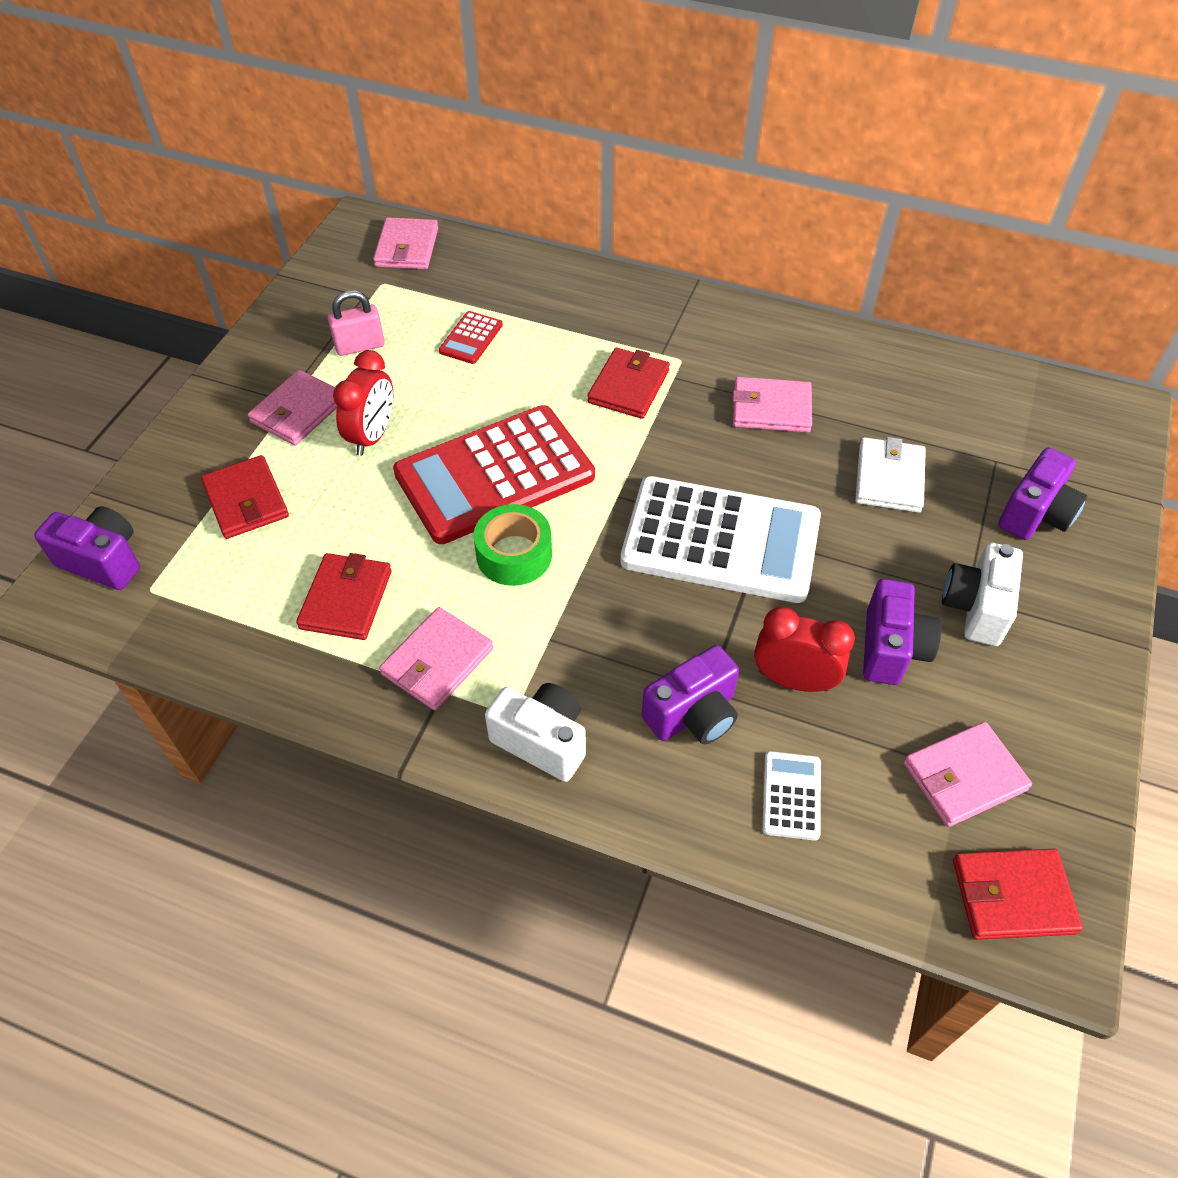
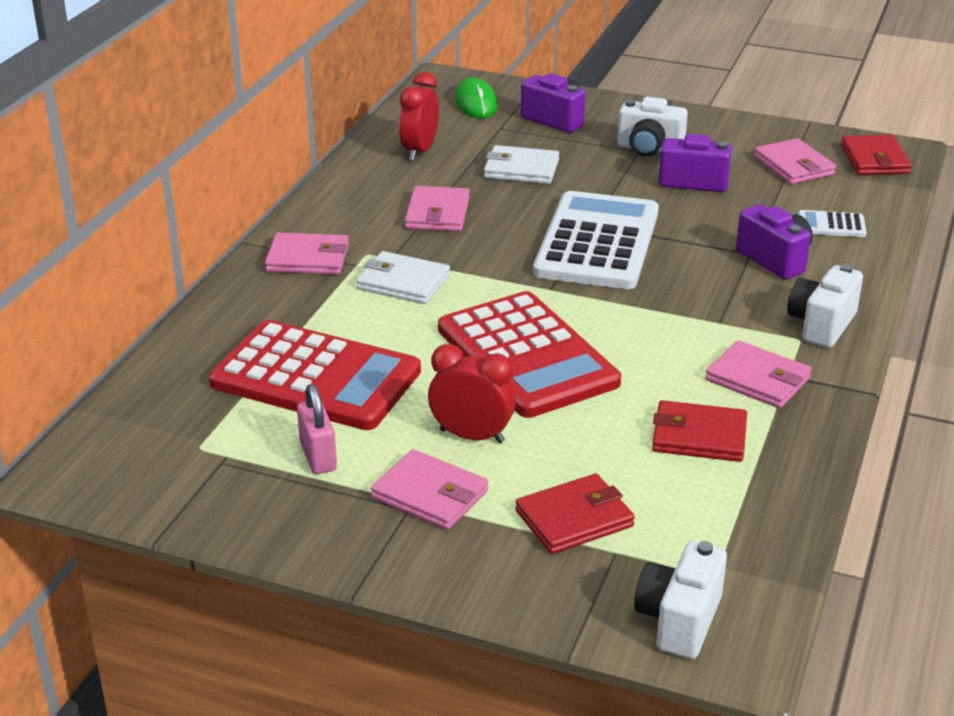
camera: 90 degrees left, 20 degrees down
purple camera [34,506,140,590] -> white camera [634,541,727,659]
pink wallet [373,217,438,269] -> pink wallet moved to [265,232,349,275]
red calculator [439,311,503,364] -> red calculator [209,320,421,430], size x2.44
green tape [473,504,552,586] -> none
red wallet [588,348,670,419] -> white wallet [356,251,450,304]
red clock [754,607,855,692] -> red clock moved to [399,72,439,161]
none -> green mouse [455,77,497,118]

